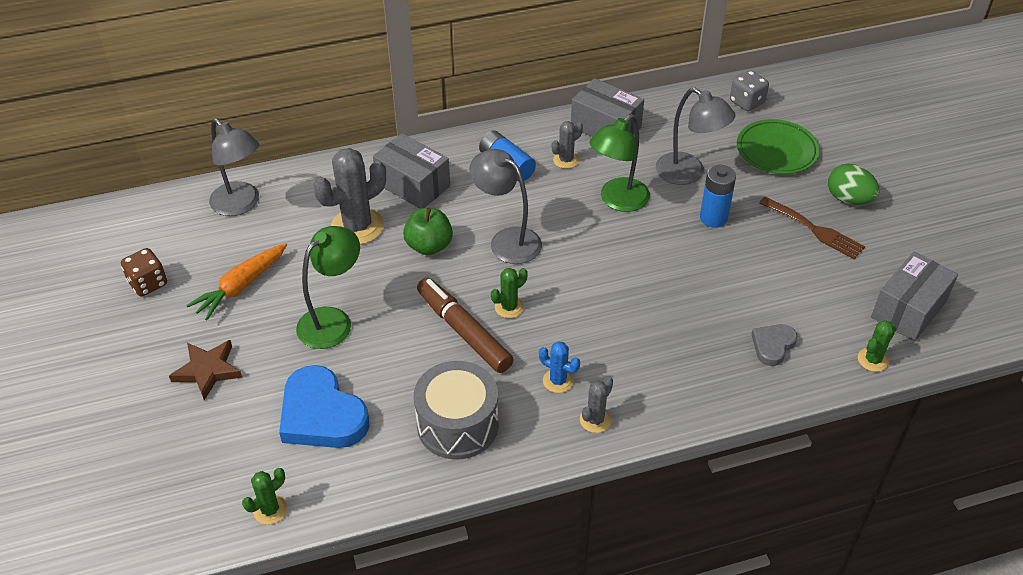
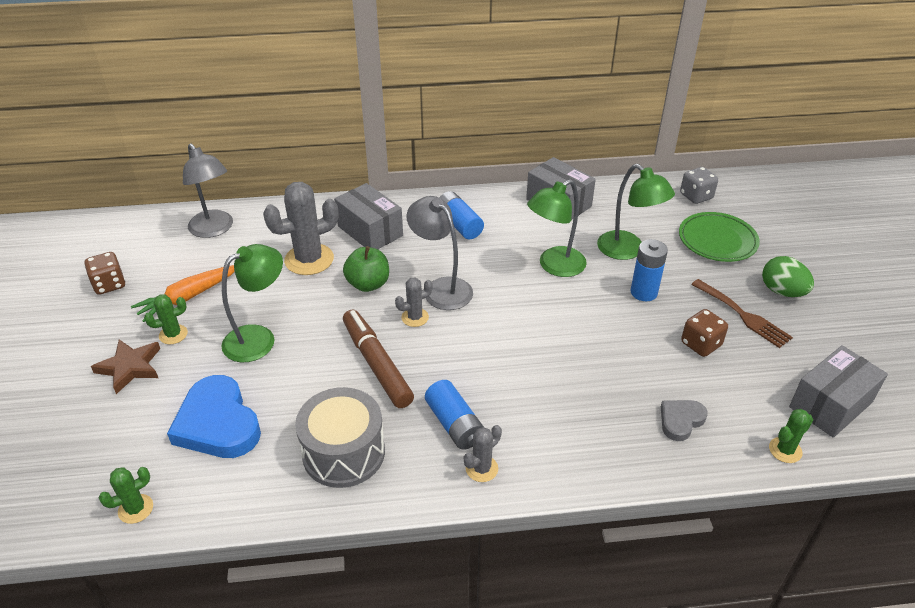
camera: 10 degrees right, 5 degrees down
green cactus [491,268,528,318] -> green cactus moved to [144,294,188,344]
blue cactus [539,341,580,393] -> blue battery [425,380,484,450]
grey cactus [552,121,583,169] -> grey cactus moved to [395,278,433,327]
grey lamp [656,88,735,185] -> green lamp [597,164,675,260]
none -> brown dice [681,309,728,357]

